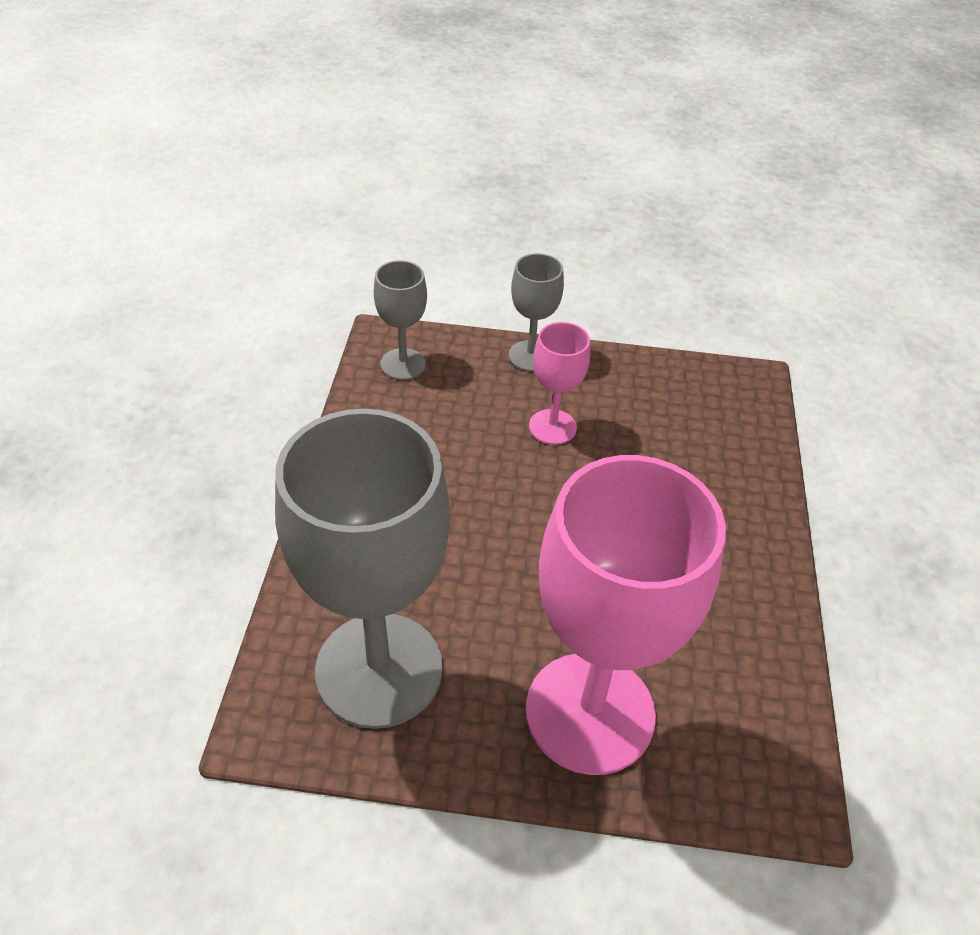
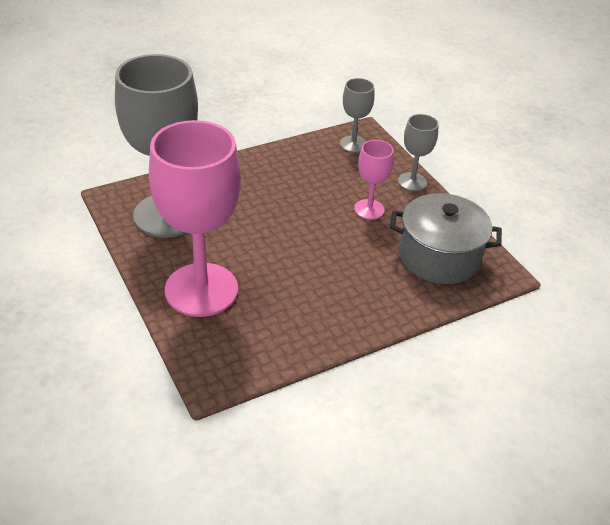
camera: 55 degrees right, 5 degrees down
none -> grey pot [390,193,502,284]

